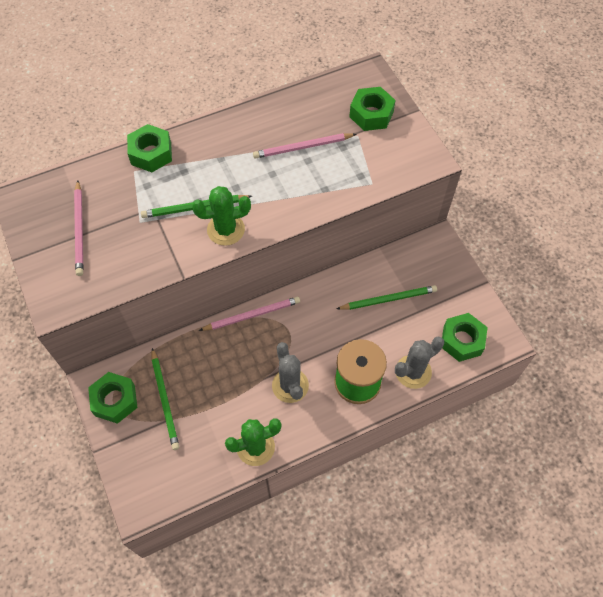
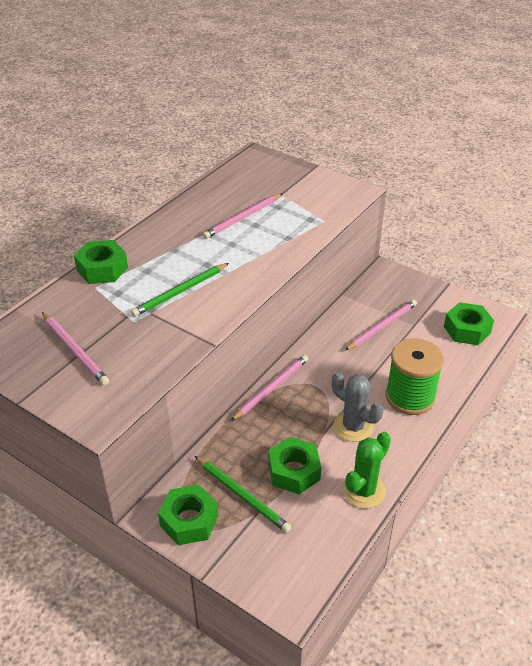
camera: 30 degrees left, 20 degrees down
green cactus [192,186,251,246] -> none
green pencil [337,285,437,310] -> pink pencil [345,300,417,351]
green nut [349,87,396,131] -> green nut moved to [268,437,321,494]
grey cactus [395,336,444,389] -> none

